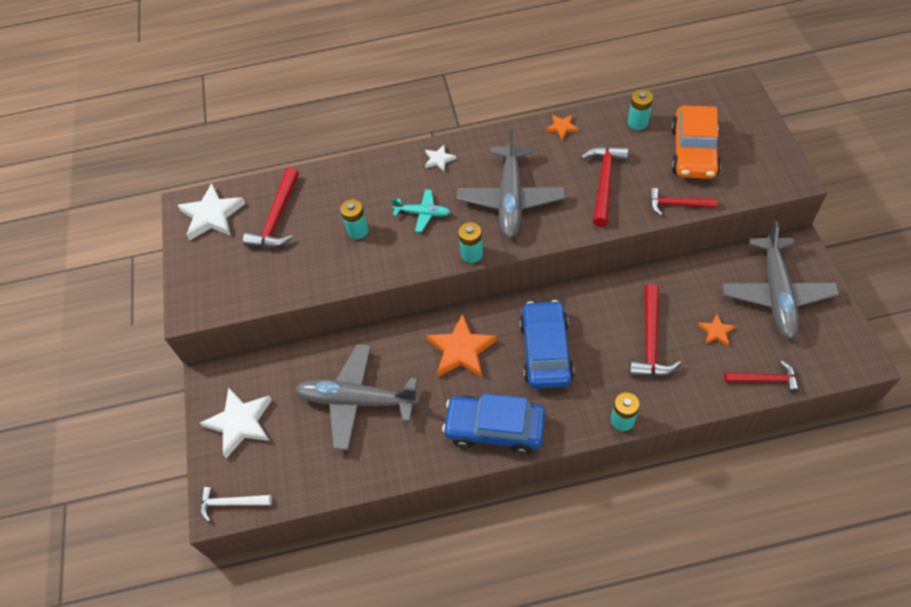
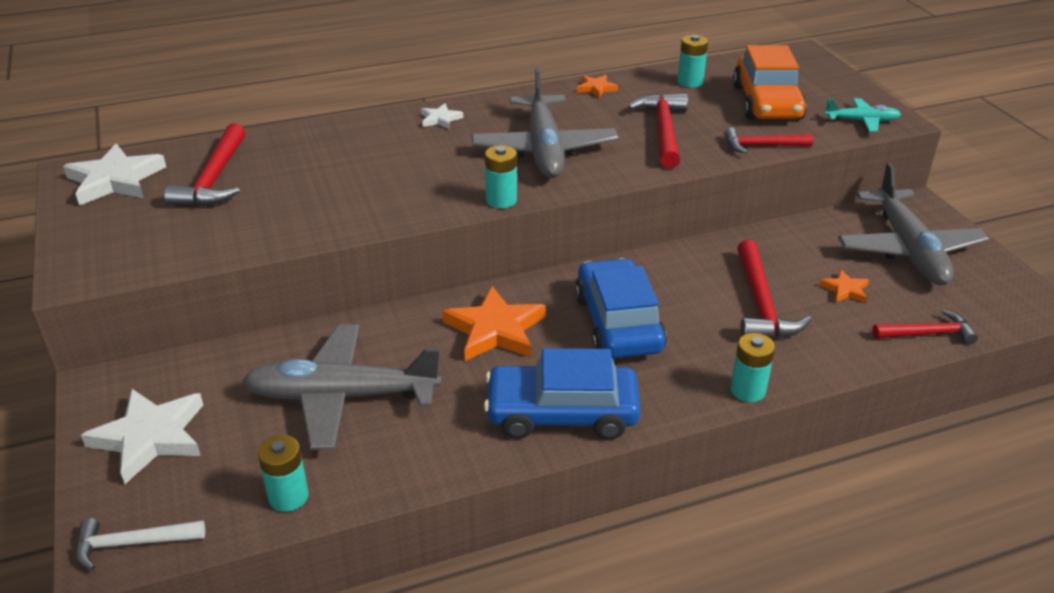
camera: 15 degrees left, 20 degrees down
turquoise battery [340,199,368,239] -> turquoise battery moved to [258,435,309,512]
turquoise plane [391,189,450,232] -> turquoise plane moved to [824,98,901,132]

